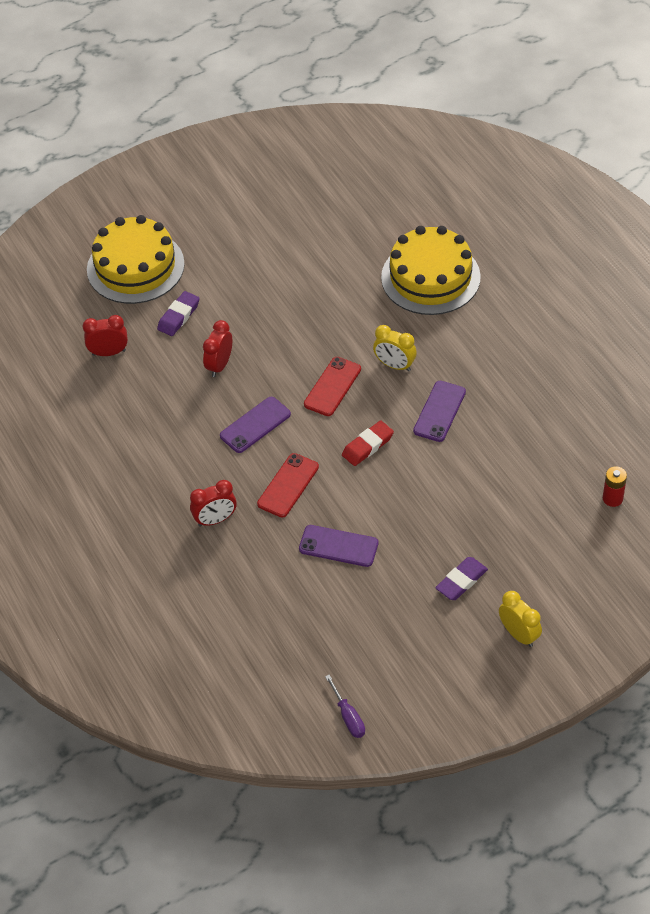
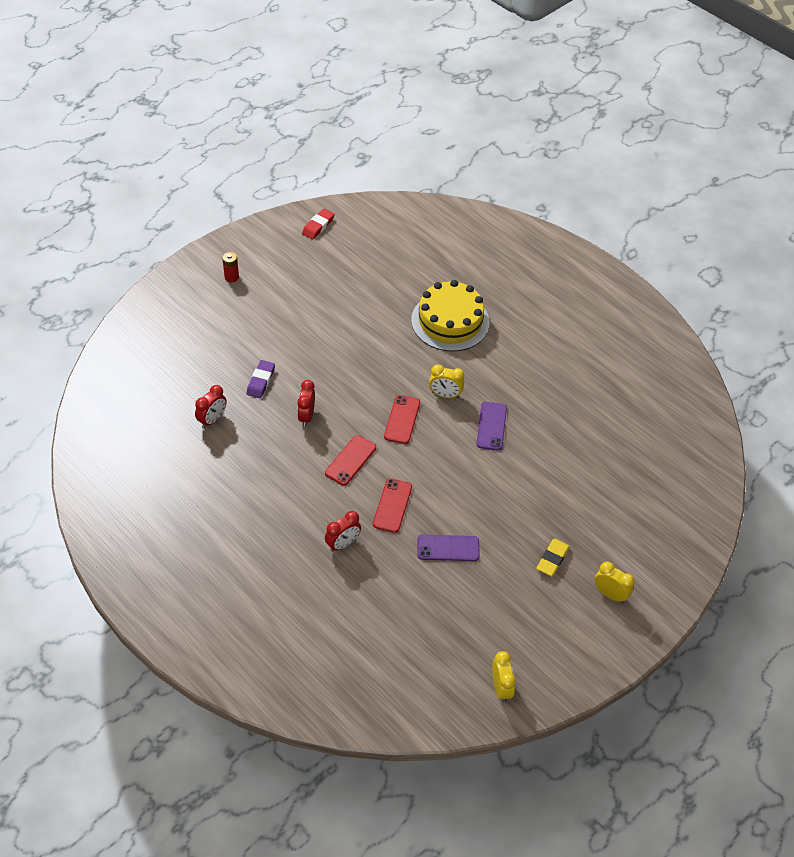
camera: 20 degrees left, 0 degrees up
red clock [82,315,128,356] -> red clock turned 150 degrees clockwise [195,385,227,428]
yellow cake [87,215,185,304] -> none
purple phone [220,397,291,453] -> red phone [325,435,376,486]
purple screwdriver [325,675,365,738] -> yellow clock [492,651,516,702]
red eraser [342,421,394,466] -> red eraser moved to [302,209,334,239]
purple eraser [435,557,488,600] -> yellow eraser [536,539,570,576]
red battery [603,466,627,507] -> red battery moved to [222,252,239,282]

